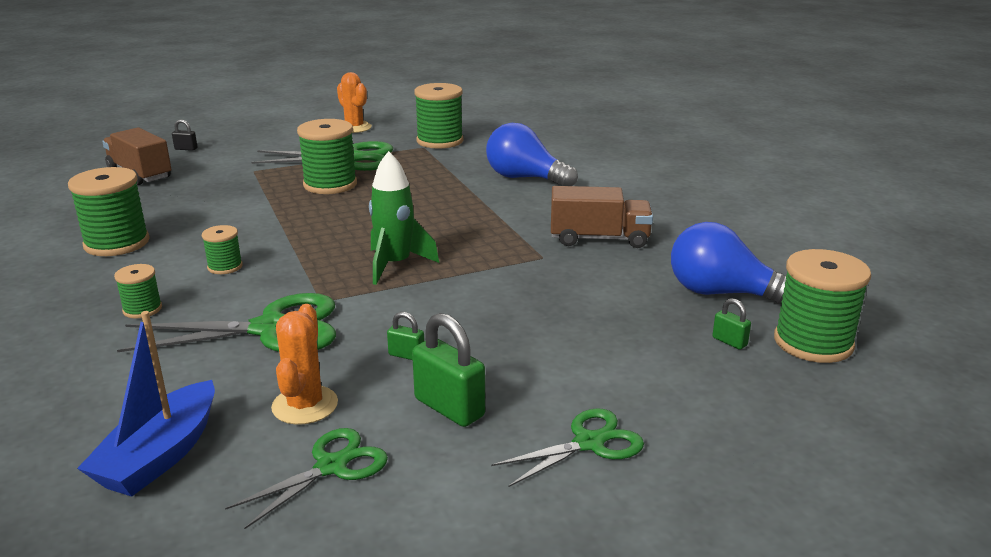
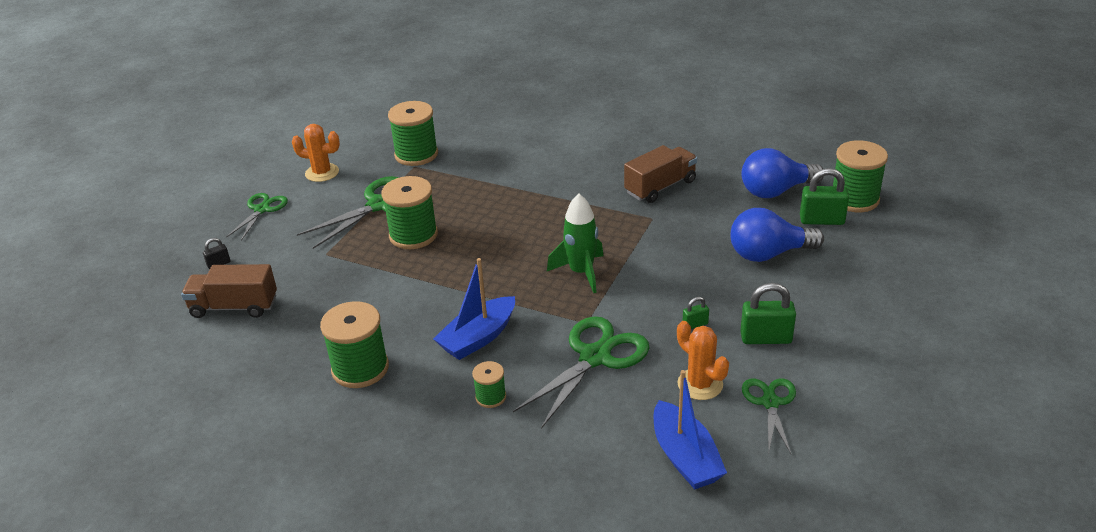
camera: 40 degrees left, 10 degrees up
green spool [202,225,243,274] -> blue boat [433,258,515,360]
blue light bulb [486,123,578,186] -> blue light bulb moved to [730,208,824,262]
green scissors [491,408,644,487] -> green scissors moved to [226,193,288,241]
green padlock [712,298,751,350] -> green padlock [800,168,849,225], size x1.95

